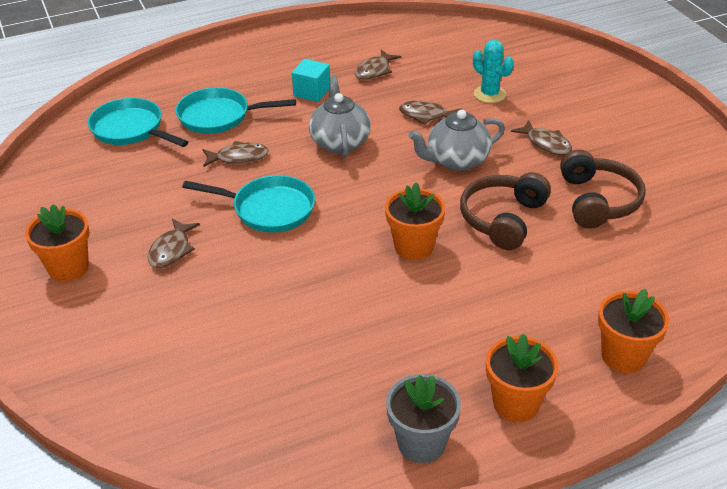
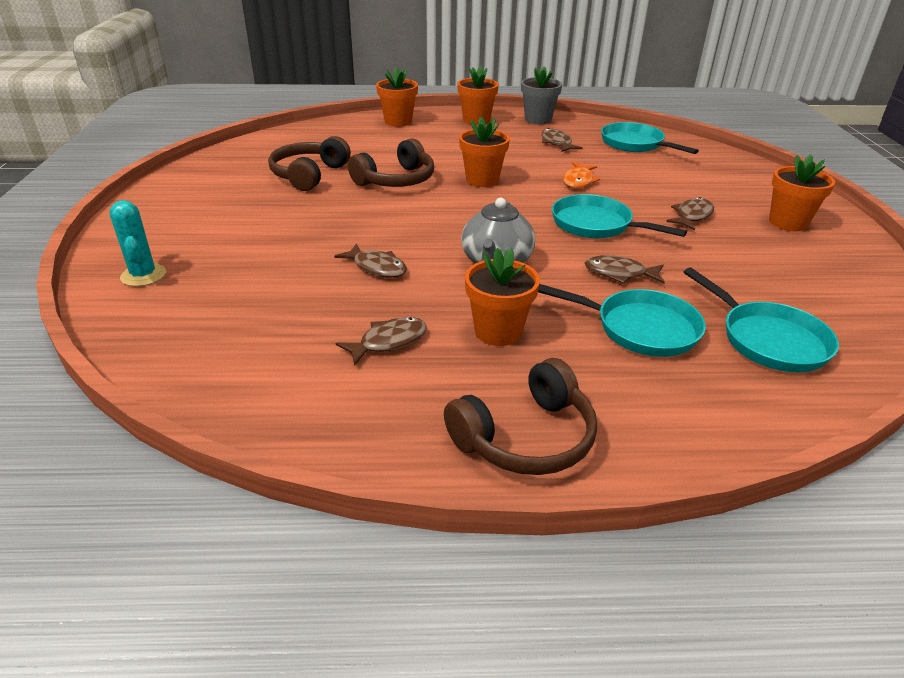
camera: 160 degrees left, 5 degrees down
turquoise cube [292,59,330,102] -> orange flower pot [465,248,540,346]
grey teapot [408,110,505,171] -> none
turquoise cactus [473,40,514,103] -> turquoise cactus moved to [109,200,166,286]
brown fish [511,120,572,155] -> brown fish moved to [542,128,583,152]
none -> brown headphones [444,358,597,475]
none -> orange fish [563,162,600,188]
none -> turquoise pan [601,122,699,154]

